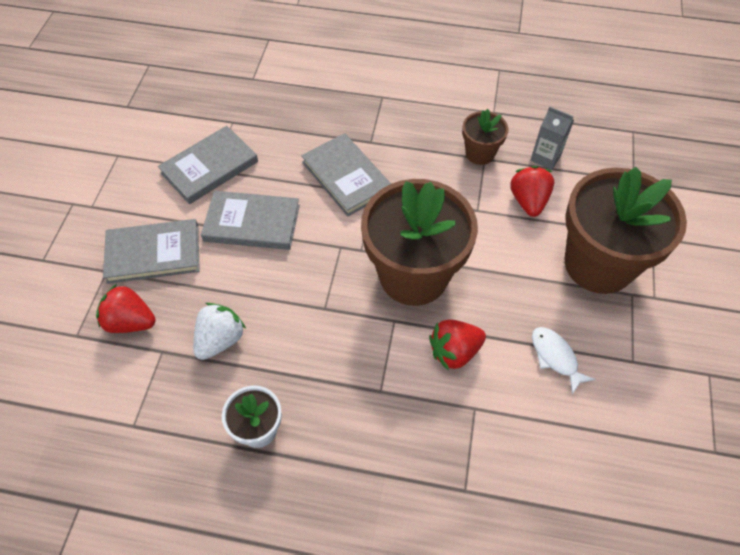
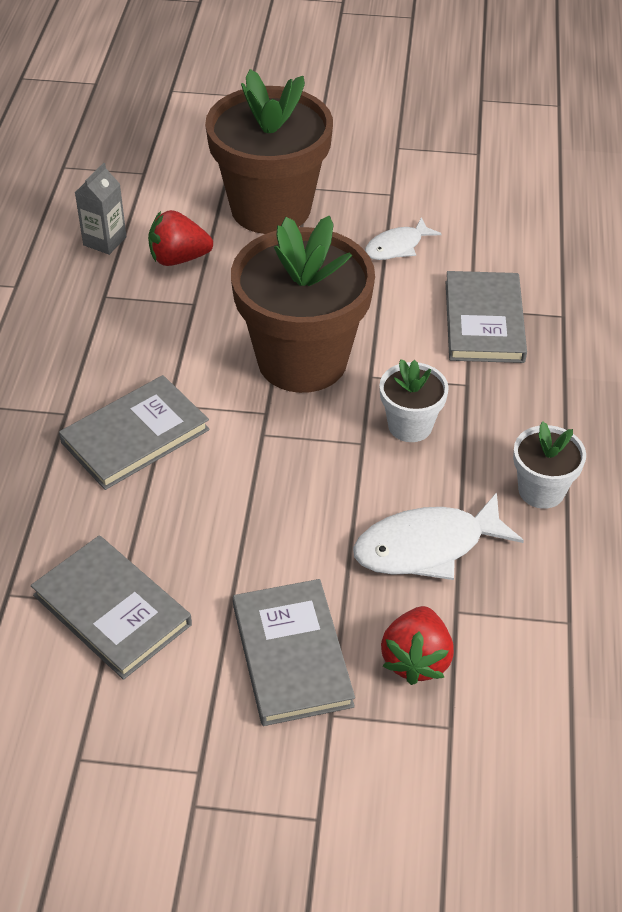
camera: 95 degrees left, 10 degrees down
white strawberry [193,303,246,360] -> white fish [353,492,524,580]
grey book [201,191,300,250] -> grey book moved to [446,271,527,363]
red strawberry [429,319,486,371] -> none
brown flower pot [462,109,509,165] -> none
none -> white flower pot [380,359,449,442]

